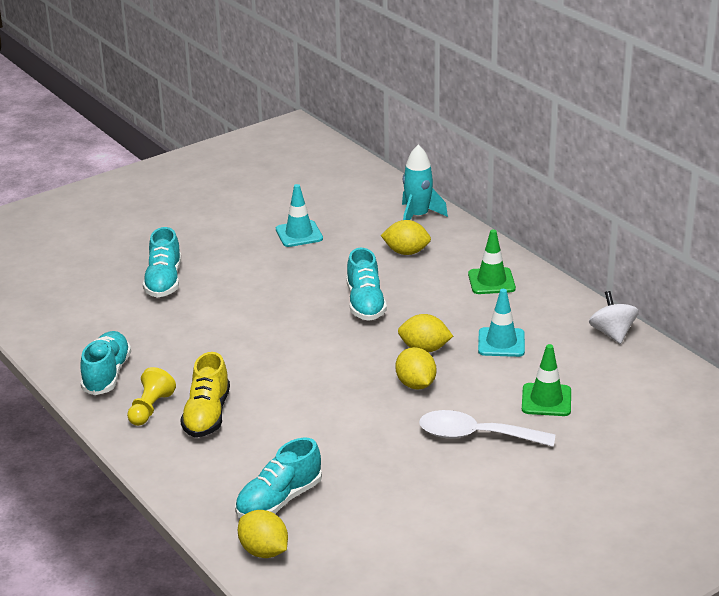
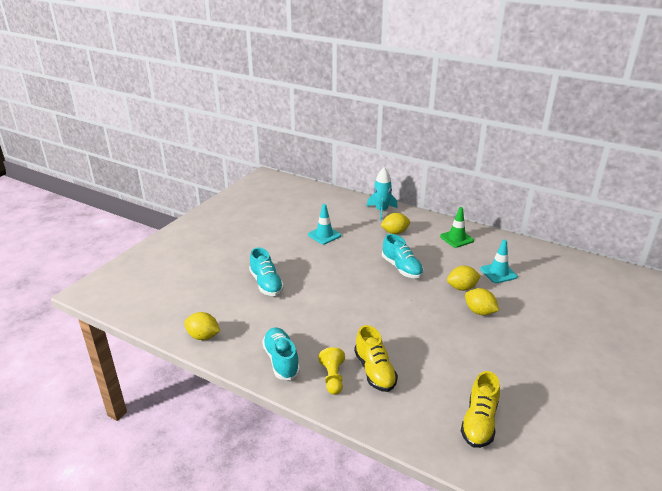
camera: 25 degrees left, 0 degrees up
turquoise shoe [235,438,322,518] -> yellow shoe [461,371,500,448]
yellow lemon [238,510,288,558] -> yellow lemon moved to [184,312,220,340]
white spoon [419,410,555,447] -> none
green traffic cone [522,344,571,416] -> none
white spinning top [589,291,639,344] -> none

